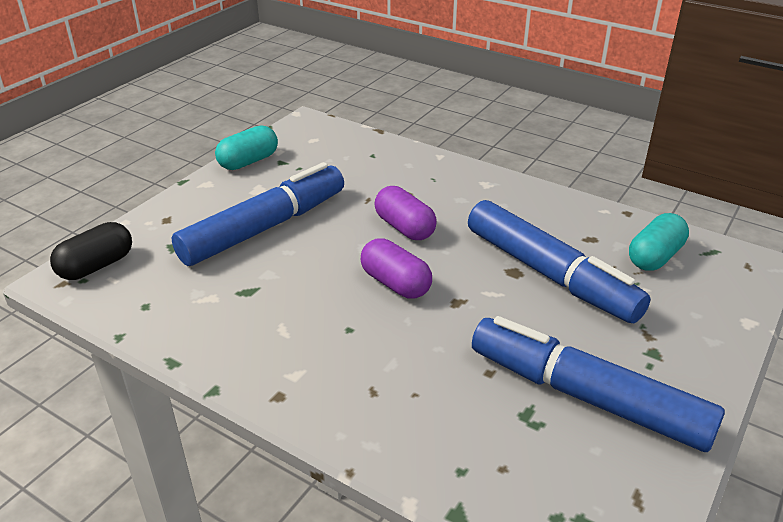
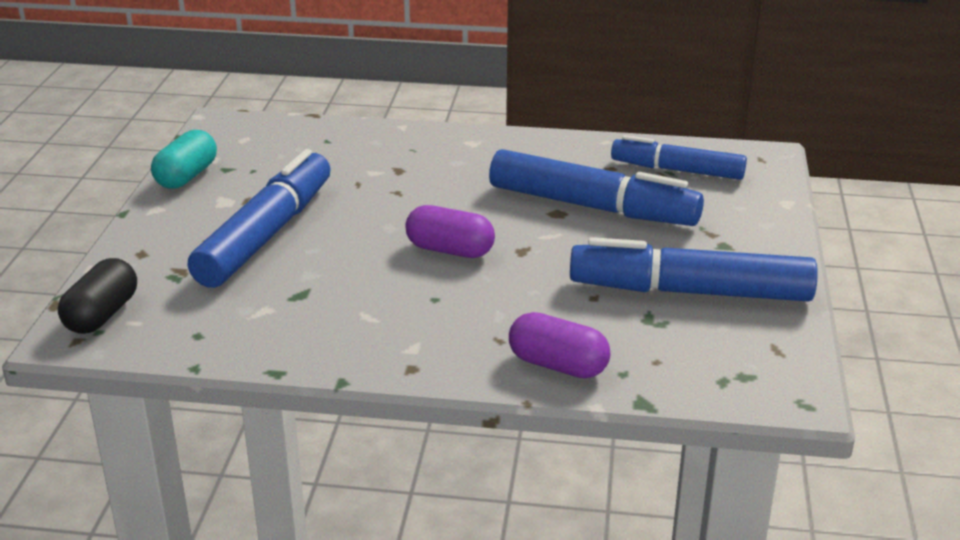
camera: 25 degrees left, 5 degrees down
purple capsule [375,186,437,240] -> purple capsule moved to [509,312,610,378]
turquoise capsule [629,213,689,271] -> blue marker [611,135,747,180]

